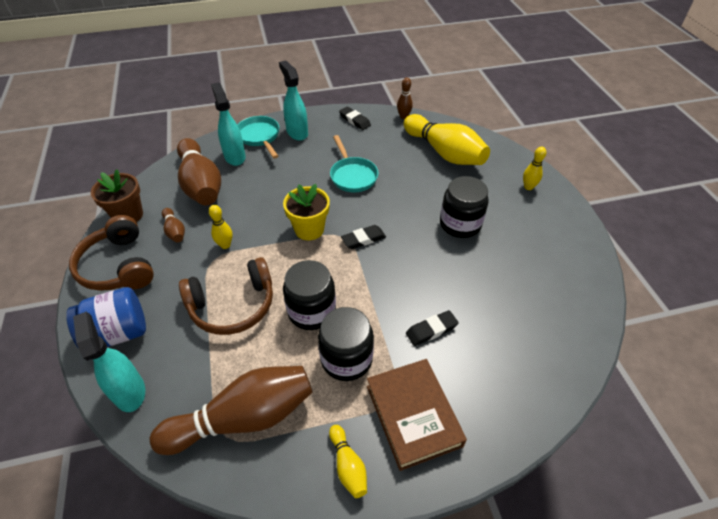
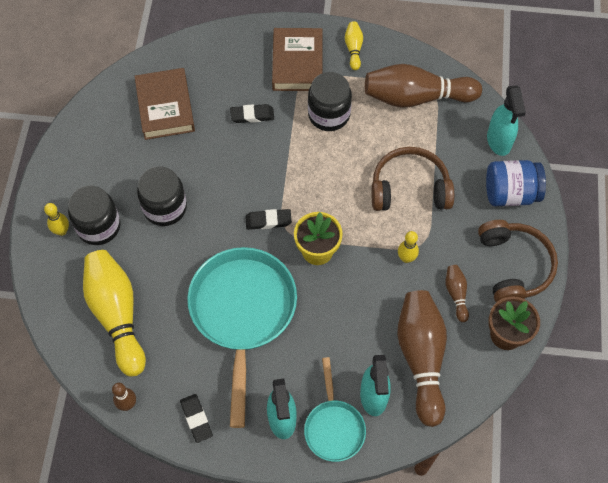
camera: 160 degrees left, 15 degrees up
black jar [283,260,336,330] -> black jar moved to [68,186,120,245]
turquoise pan [330,135,378,192] -> turquoise pan [187,247,297,428], size x1.86
none -> brown book [134,68,195,140]

